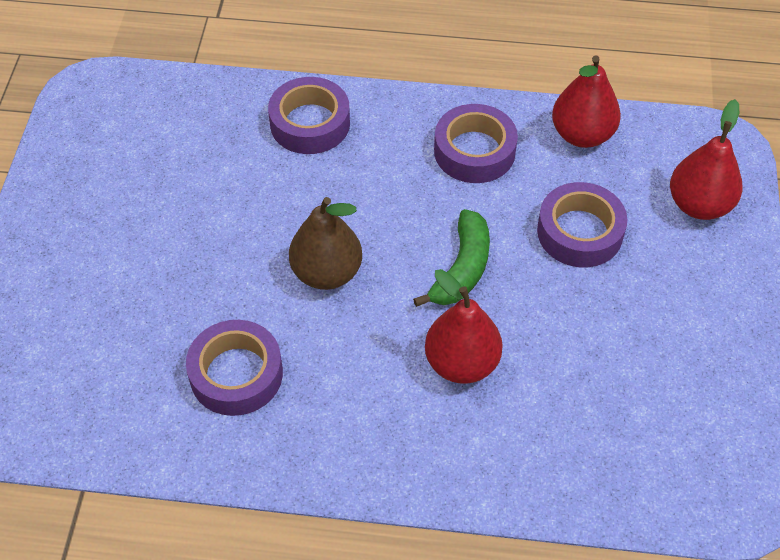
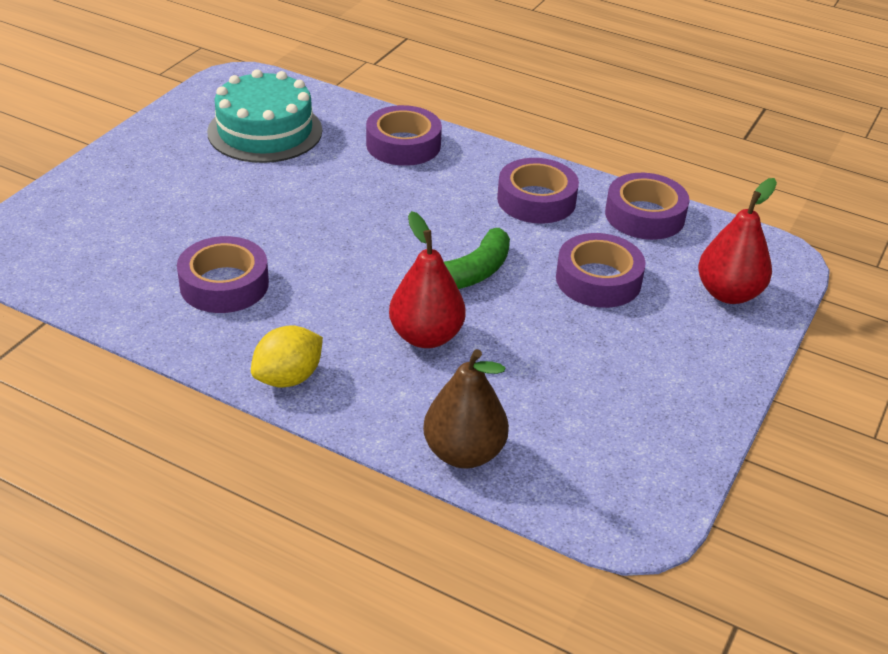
camera: 20 degrees right, 15 degrees down
brown pear [289,197,362,290] -> brown pear moved to [423,349,509,469]
red pear [552,55,621,148] -> purple tape [605,173,689,240]
none -> turquoise cake [207,69,322,163]
none -> yellow lemon [251,325,323,387]

